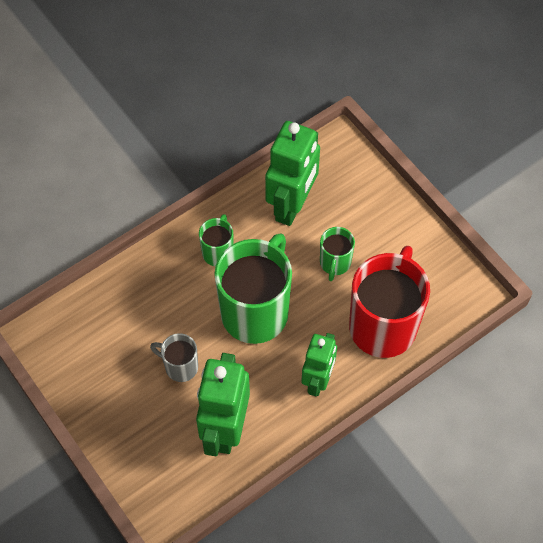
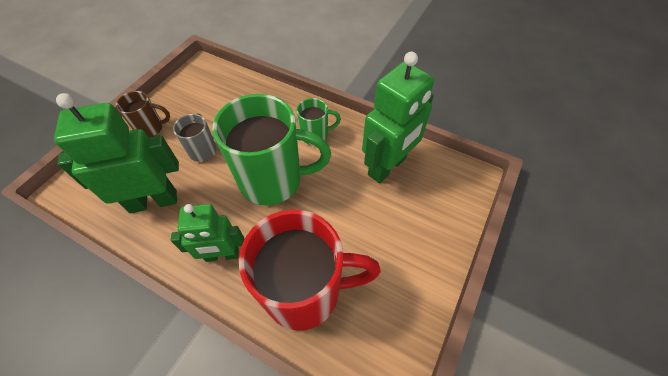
camera: 65 degrees right, 5 degrees down
green robot [265,121,320,226] -> green robot turned 45 degrees counterclockwise [362,52,434,183]
green mug [320,227,355,281] -> none
none -> brown mug [116,91,170,137]

